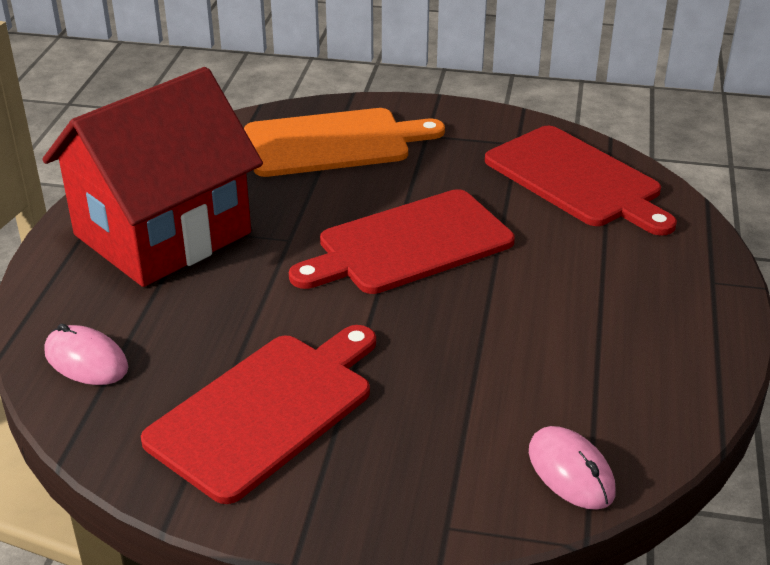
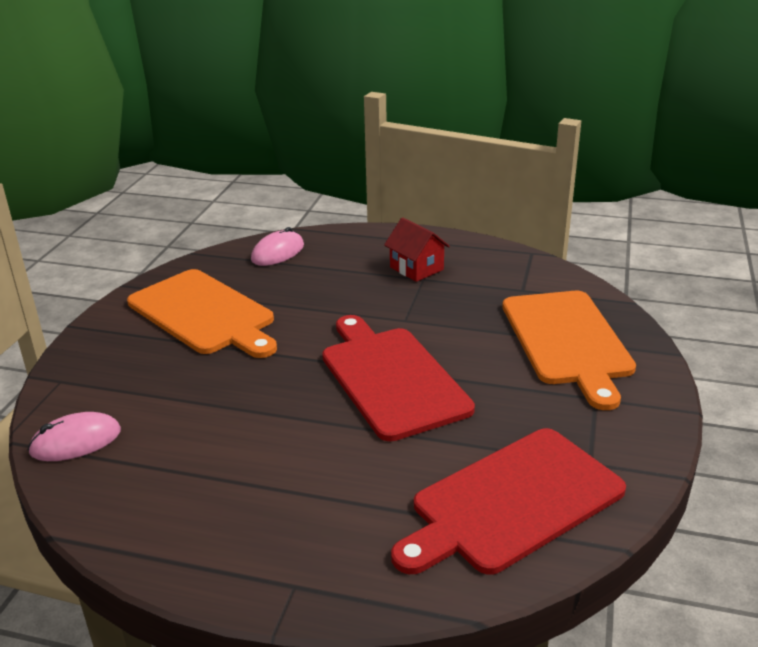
camera: 95 degrees right, 5 degrees down
red house [42,67,263,287] -> red house [384,217,450,282], size x0.40
red cutting board [141,325,376,504] -> orange cutting board [127,269,277,358]

